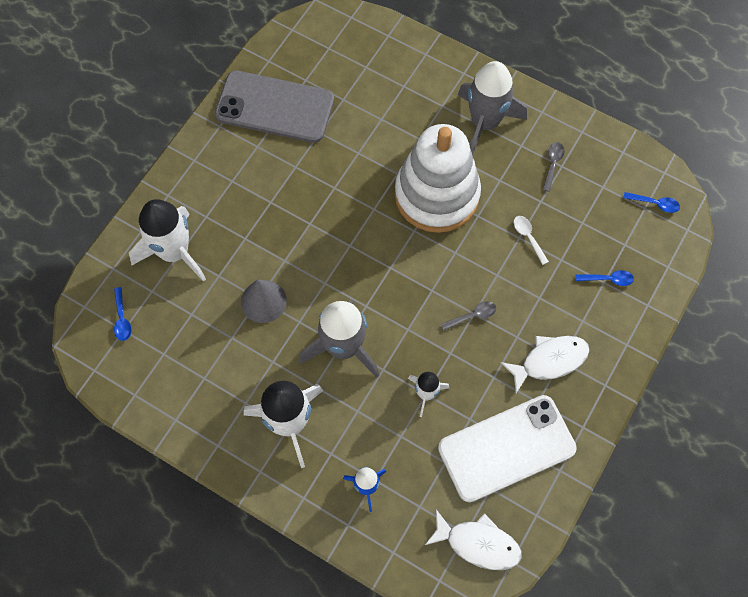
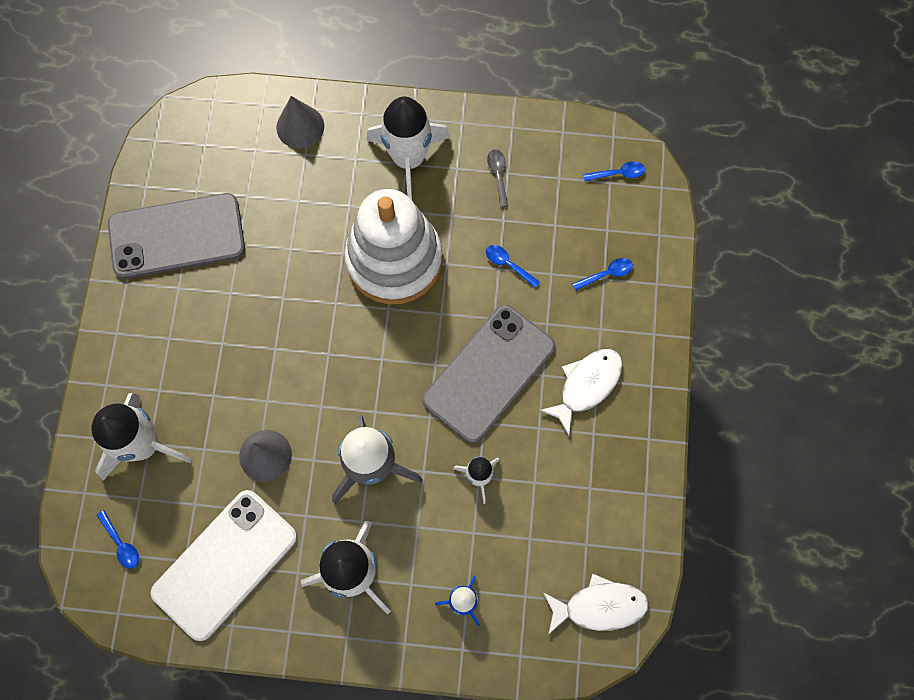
camera: 25 degrees left, 5 degrees up
white phone [438,395,577,502] -> white phone moved to [151,490,297,641]
grey spoon [441,301,496,331] -> grey phone [422,305,555,443]
grey rocket [458,61,527,156] -> white rocket [367,97,450,200]
white spoon [514,216,549,265] -> blue spoon [486,245,540,288]
none -> grey cone [276,96,324,149]

